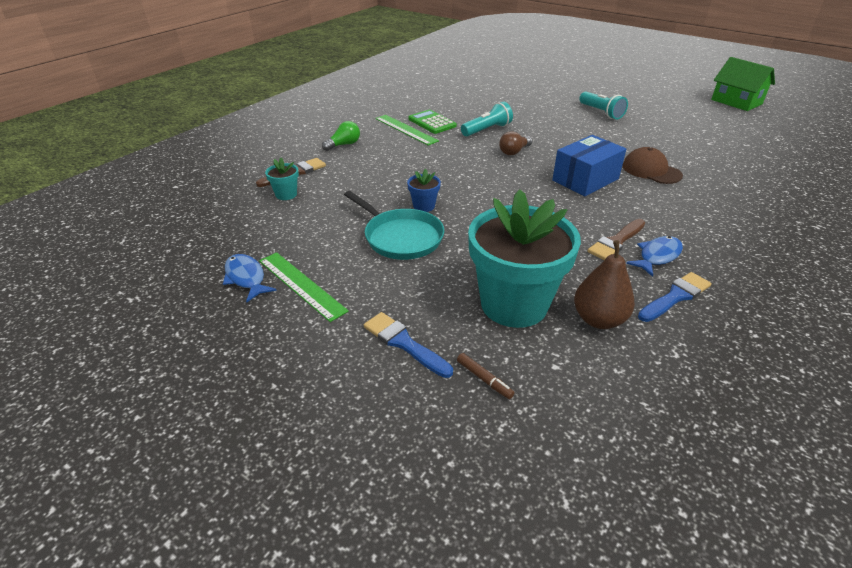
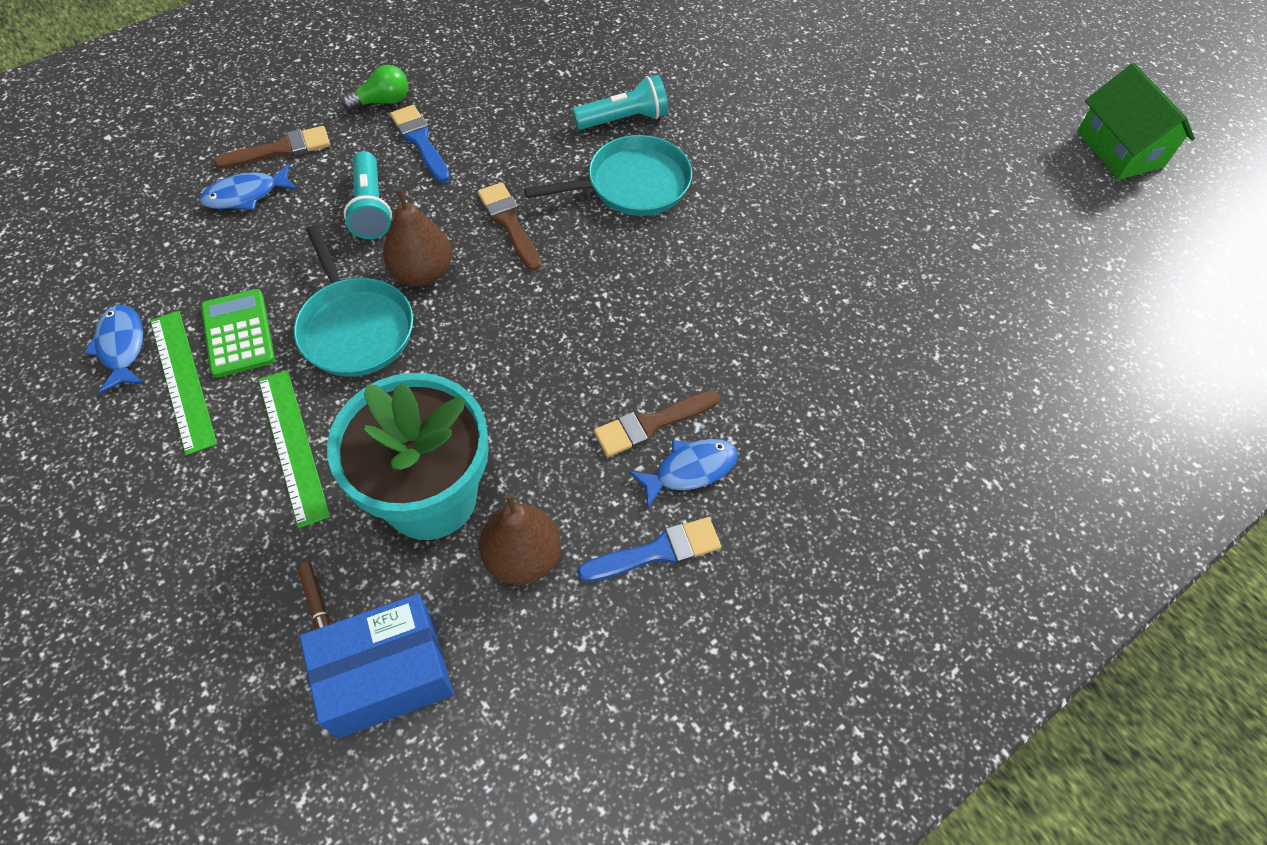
camera: 15 degrees right, 20 degrees up
turquoise flower pot [265,158,299,200] -> blue fish [200,164,298,210]
blue brush [364,312,453,378] -> blue brush moved to [390,105,450,183]
green ruler [375,115,439,146] -> green ruler moved to [258,370,330,528]
blue flower pot [407,169,441,212] -> brown pear [383,188,452,286]
green calculator [409,110,457,134] -> green calculator moved to [201,289,275,378]
brown light bulb [499,131,532,155] -> turquoise pan [524,135,692,216]
blue box [552,135,626,196] -> blue box moved to [300,594,454,739]
turquoise flashlight [579,92,628,119] -> turquoise flashlight moved to [344,151,392,239]
brown cap [622,147,683,184] -> none
none -> brown brush [478,182,541,271]

